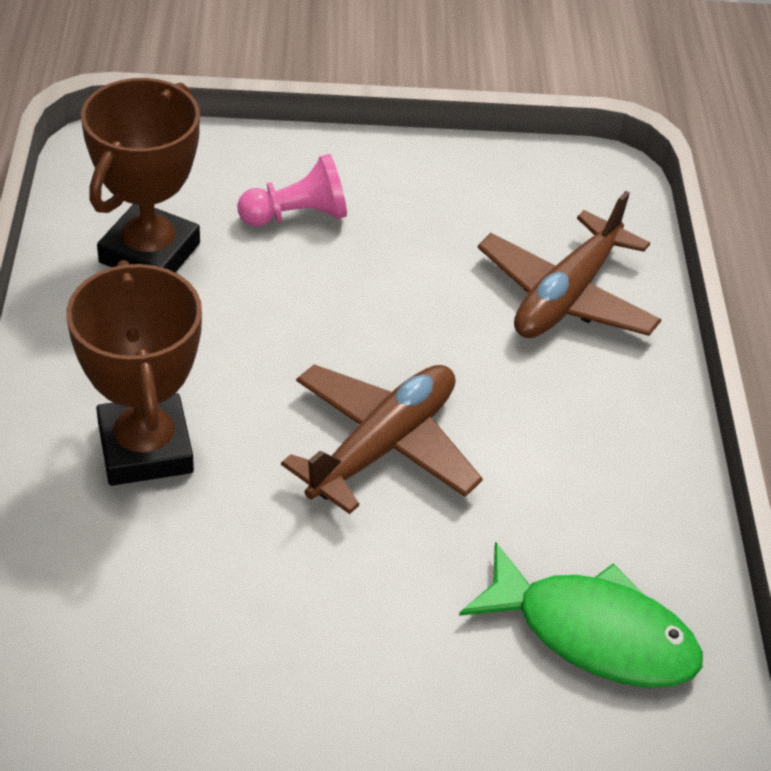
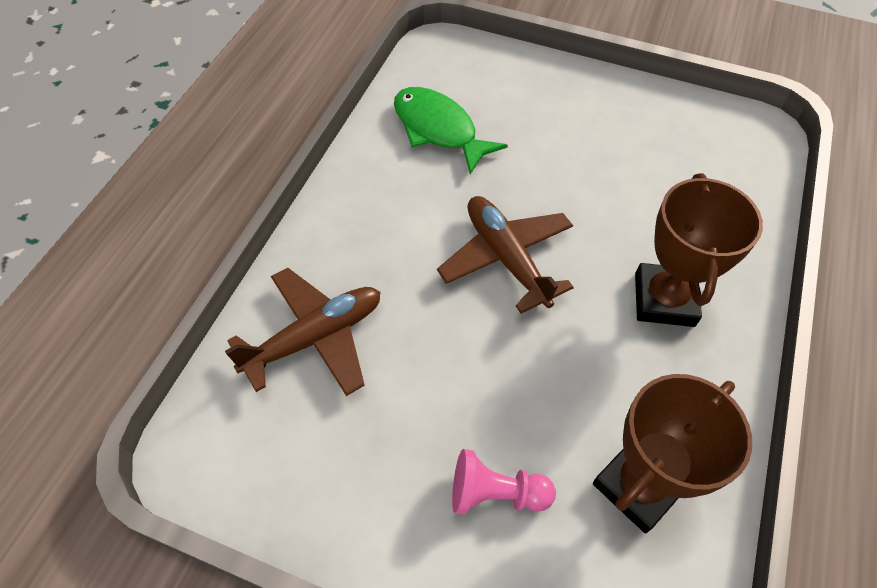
camera: 155 degrees left, 10 degrees up
brown plane [281,364,483,514] -> brown plane turned 90 degrees clockwise [437,196,574,313]

